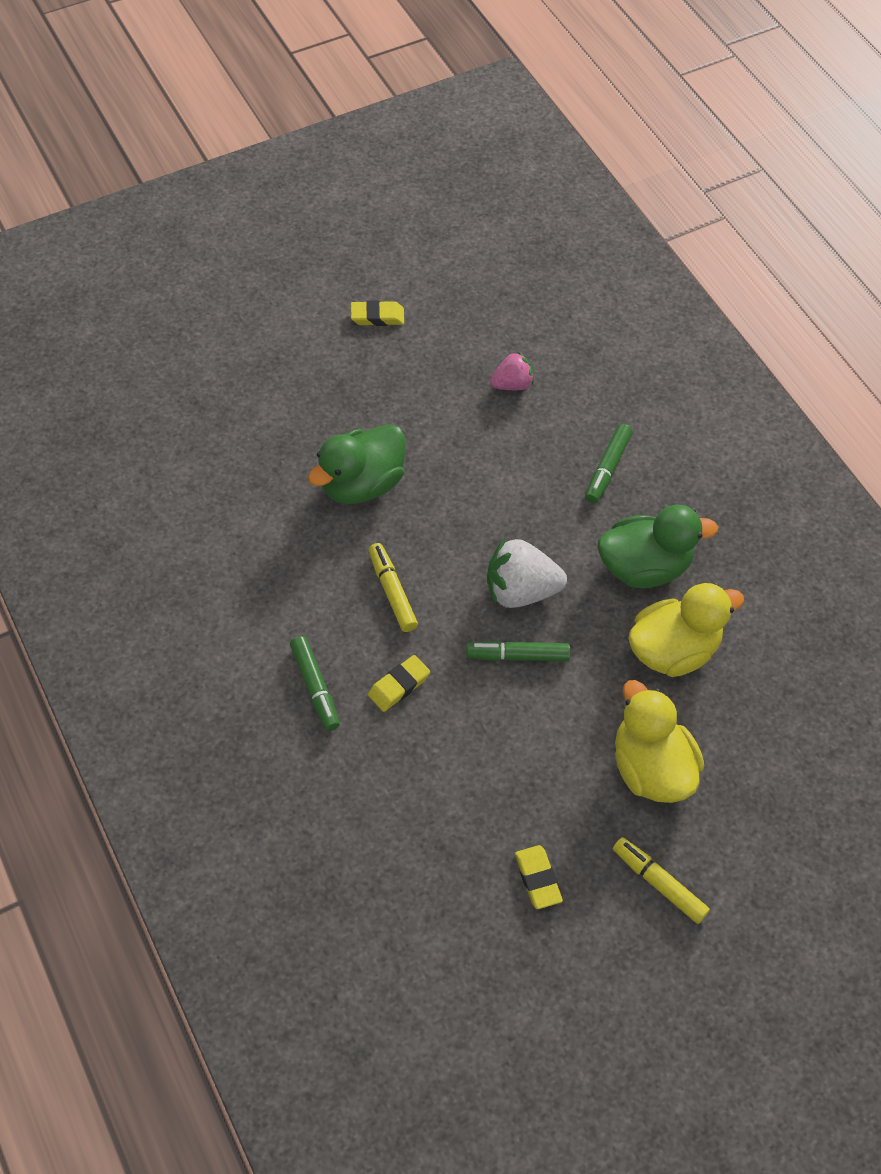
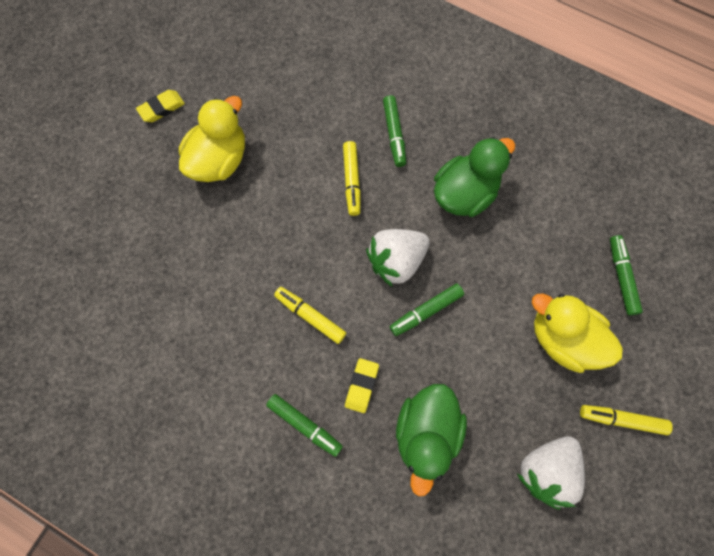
camera: 30 degrees left, 15 degrees up
green duck [308,424,406,504] -> green duck moved to [396,384,467,496]
pink strawberry [490,352,534,390] -> none
yellow eraser [515,845,563,909] -> white strawberry [517,436,585,509]
yellow duck [628,583,745,677] -> yellow duck moved to [179,96,245,182]
none -> yellow marker [343,141,361,216]
none -> green marker [610,235,643,315]

